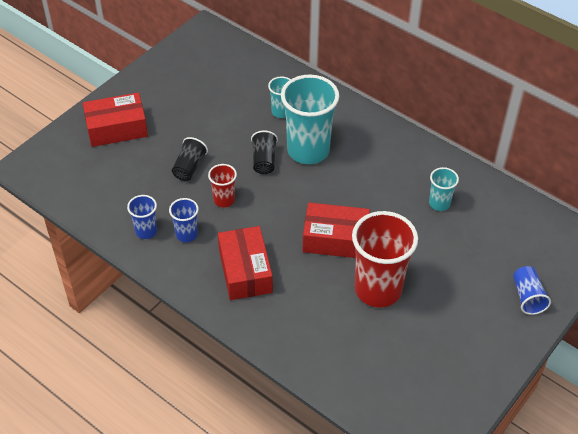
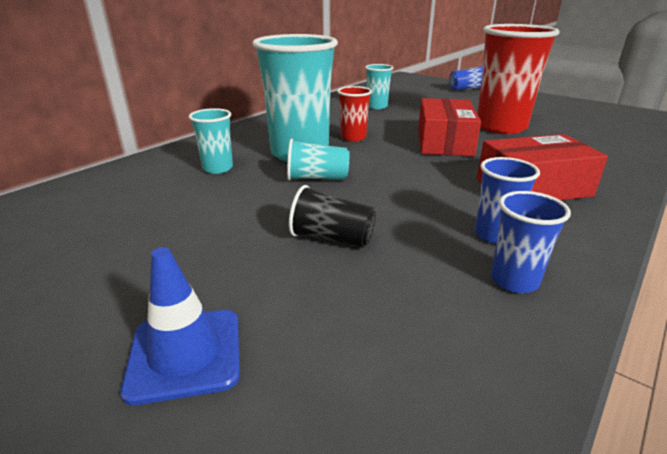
camera: 90 degrees left, 20 degrees down
red box [83,93,148,147] -> blue traffic cone [120,247,240,406]
red cup [208,164,237,207] -> red cup moved to [337,86,372,142]
black cup [251,130,278,174] -> turquoise cup [287,138,350,181]

